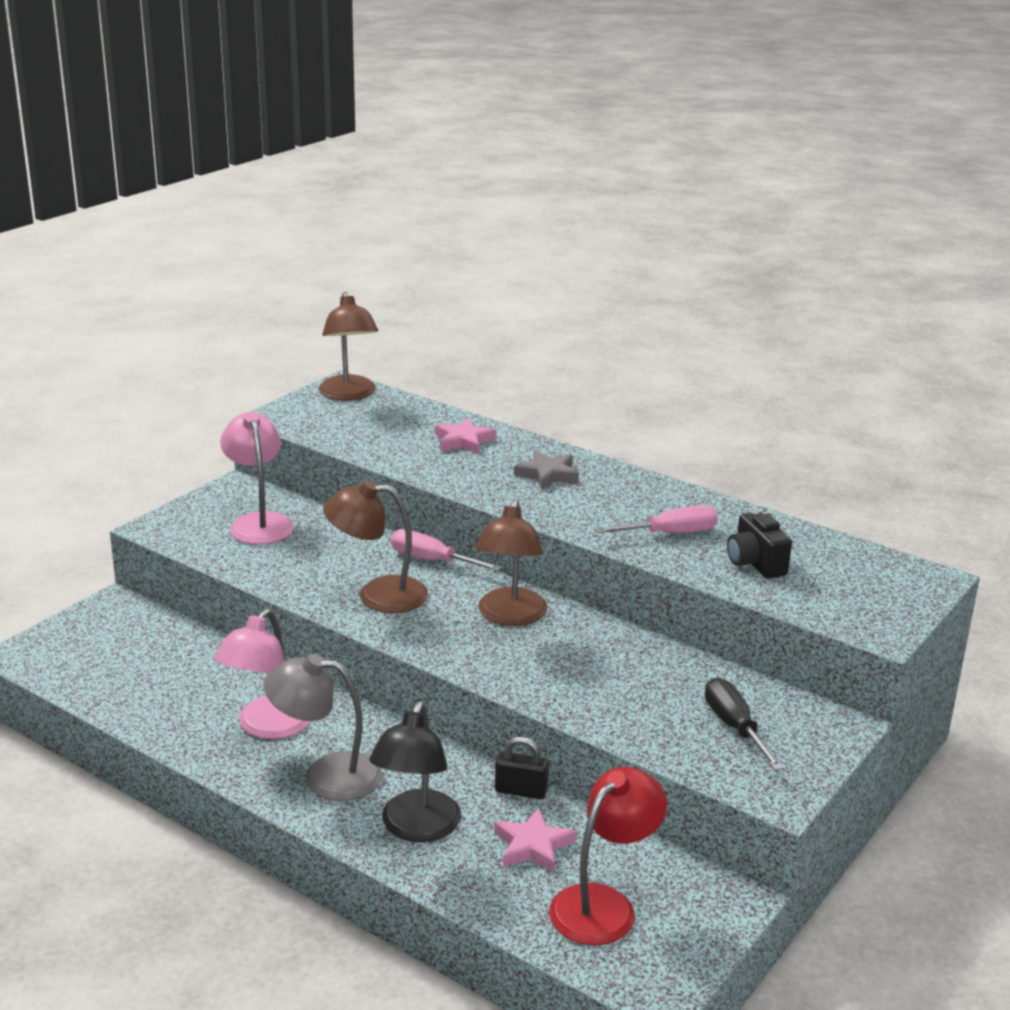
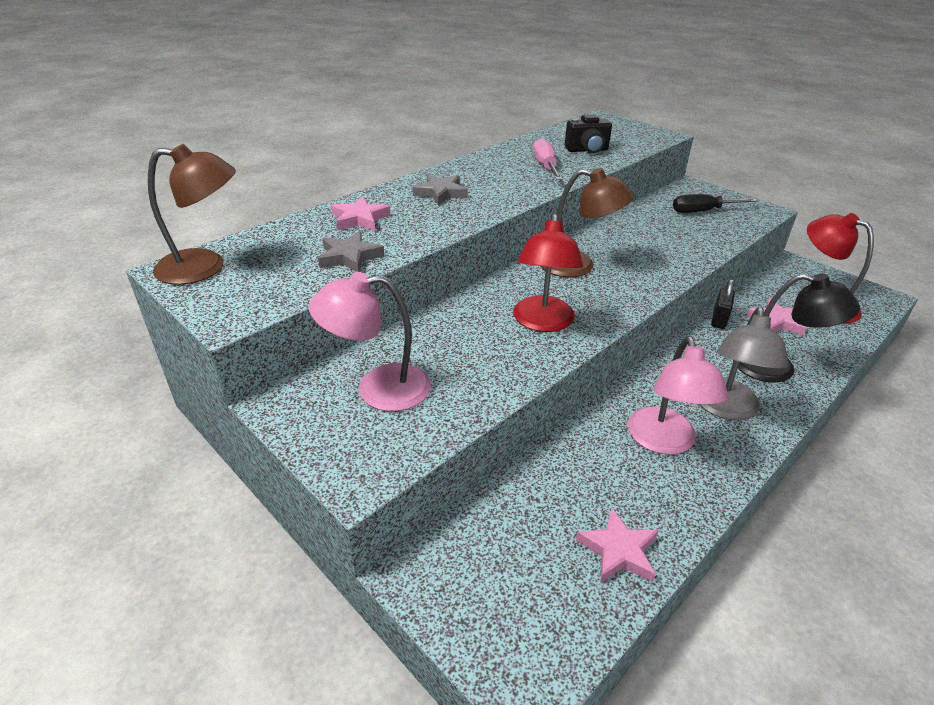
camera: 80 degrees left, 10 degrees up
pink lamp [214,609,310,739] -> pink lamp turned 60 degrees clockwise [628,336,728,455]
brown lamp [323,481,428,613] -> red lamp [513,213,583,332]
pink screwdriver [391,529,502,571] -> none
none -> grey star [318,231,384,272]
none -> pink star [576,508,658,583]

